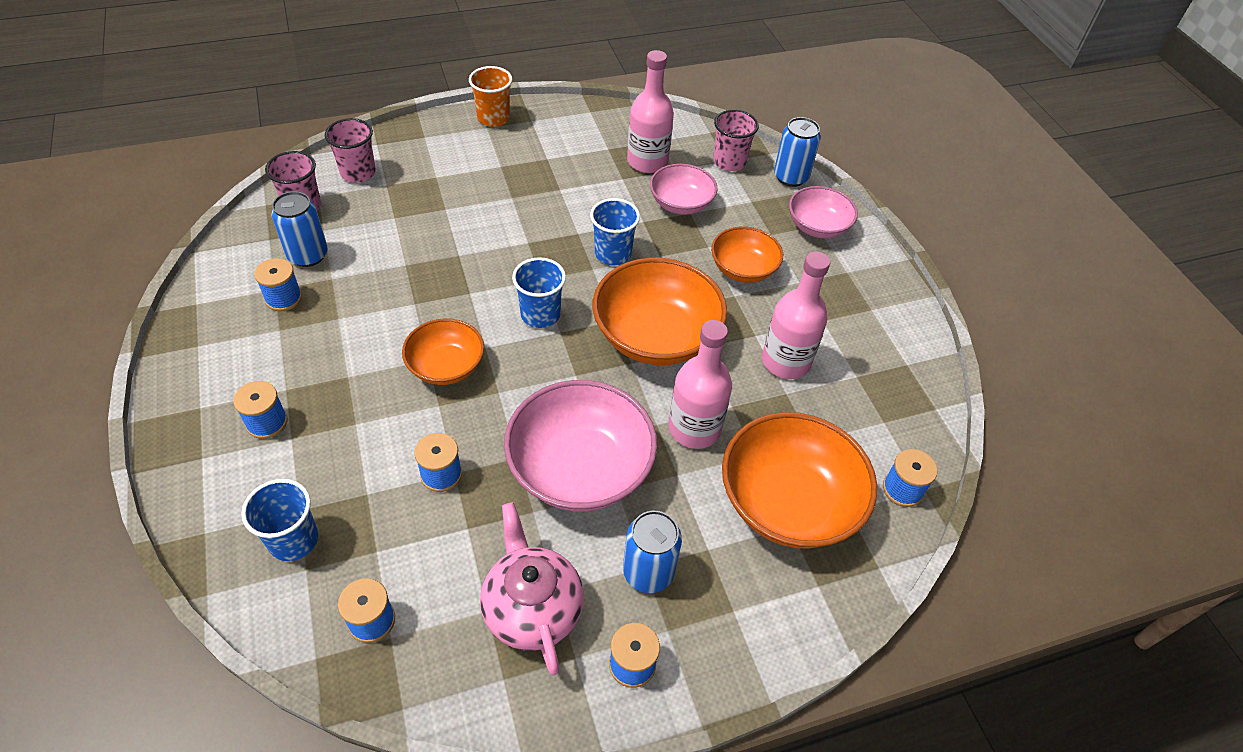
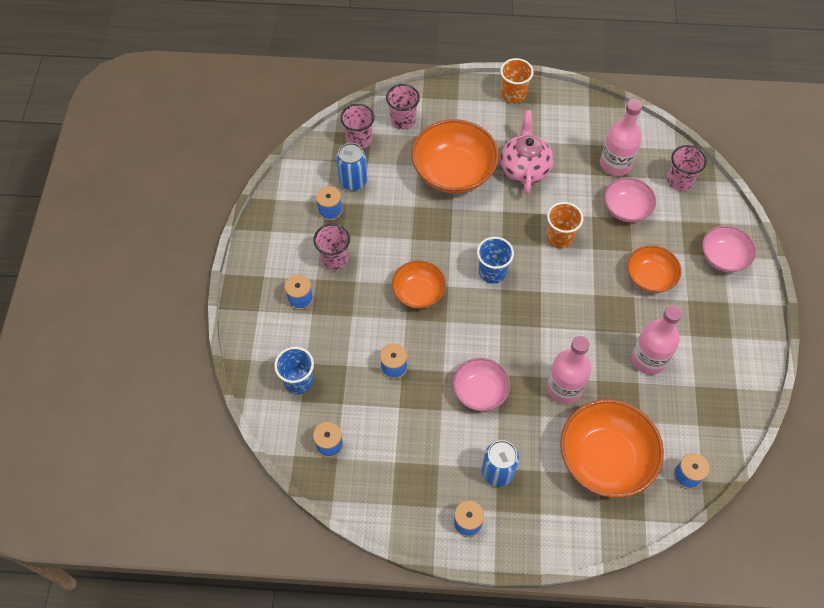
camera: 25 degrees right, 10 degrees up
pink teapot [480,502,584,676] -> pink teapot moved to [500,110,554,195]
pink bowl [504,380,657,511] -> pink bowl [453,358,510,411], size x0.59
blue cup [590,198,640,265] -> orange cup [546,202,583,248]
orange bowl [593,258,727,365] -> orange bowl moved to [411,119,499,194]
blue can [774,117,821,187] -> none
none -> pink cup [313,224,350,270]

